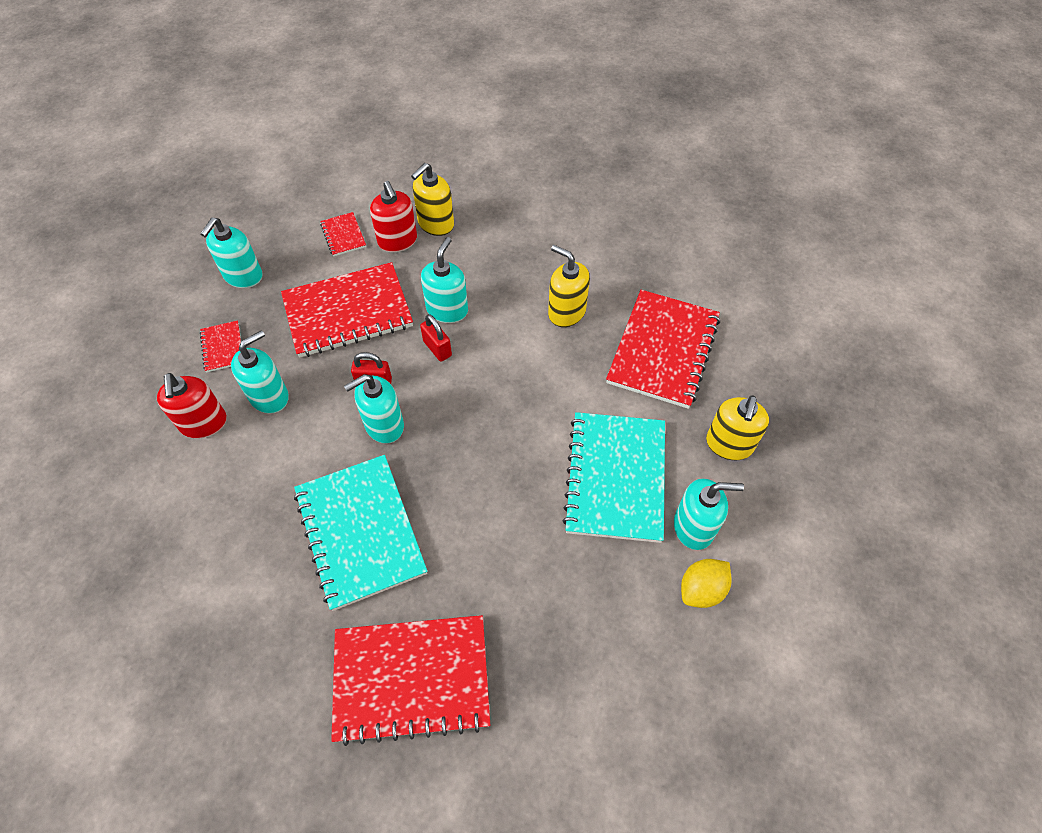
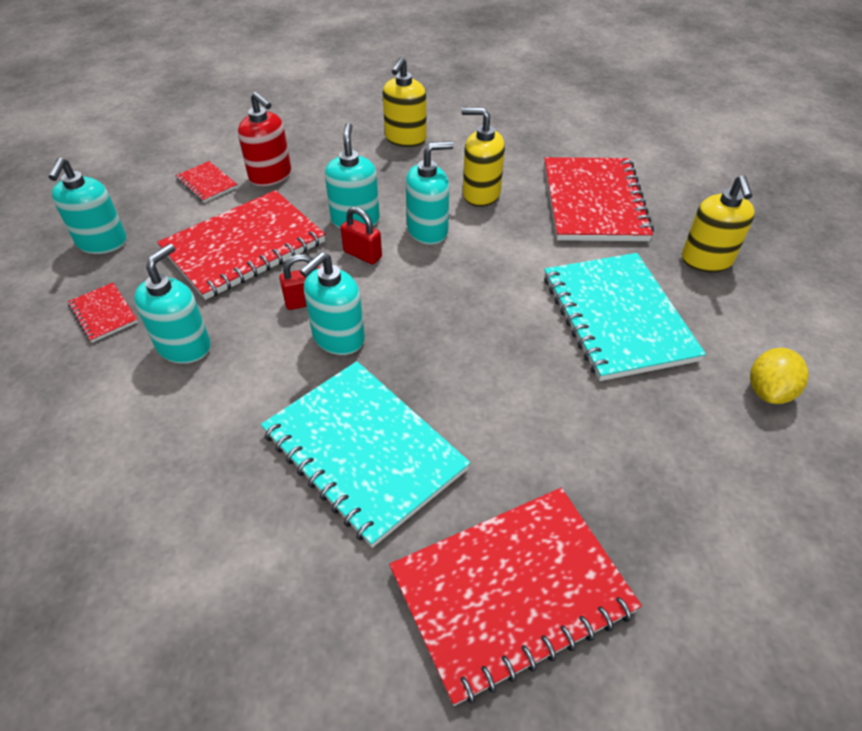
camera: 20 degrees left, 10 degrees down
red soap dispenser [157,373,227,439] -> none
yellow soap dispenser [411,163,454,236] -> yellow soap dispenser moved to [383,57,427,147]
turquoise soap dispenser [674,478,744,550] -> turquoise soap dispenser moved to [406,141,454,245]

